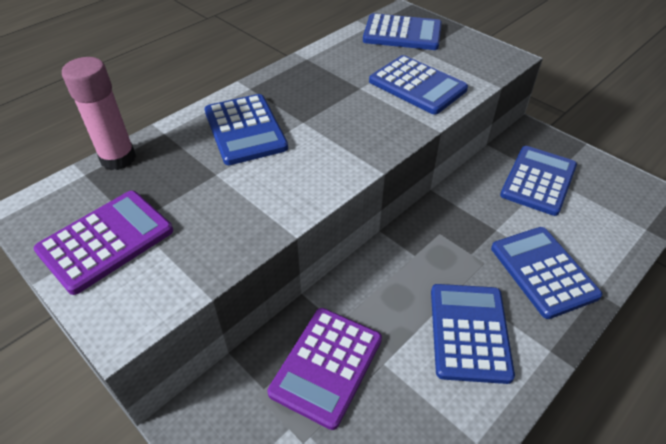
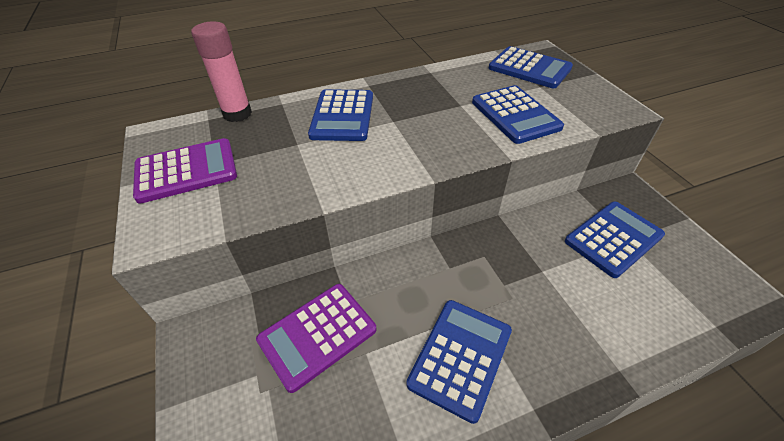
camera: 25 degrees right, 0 degrees up
blue calculator [491,227,602,319] -> none

